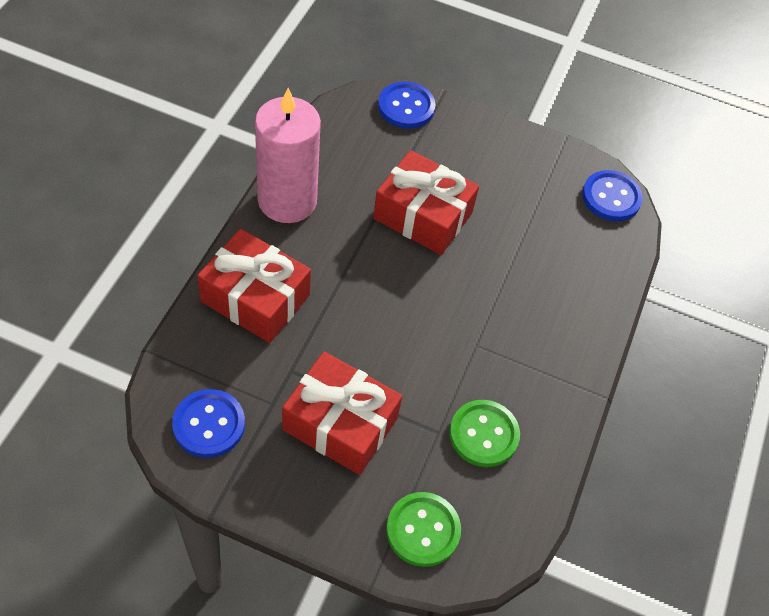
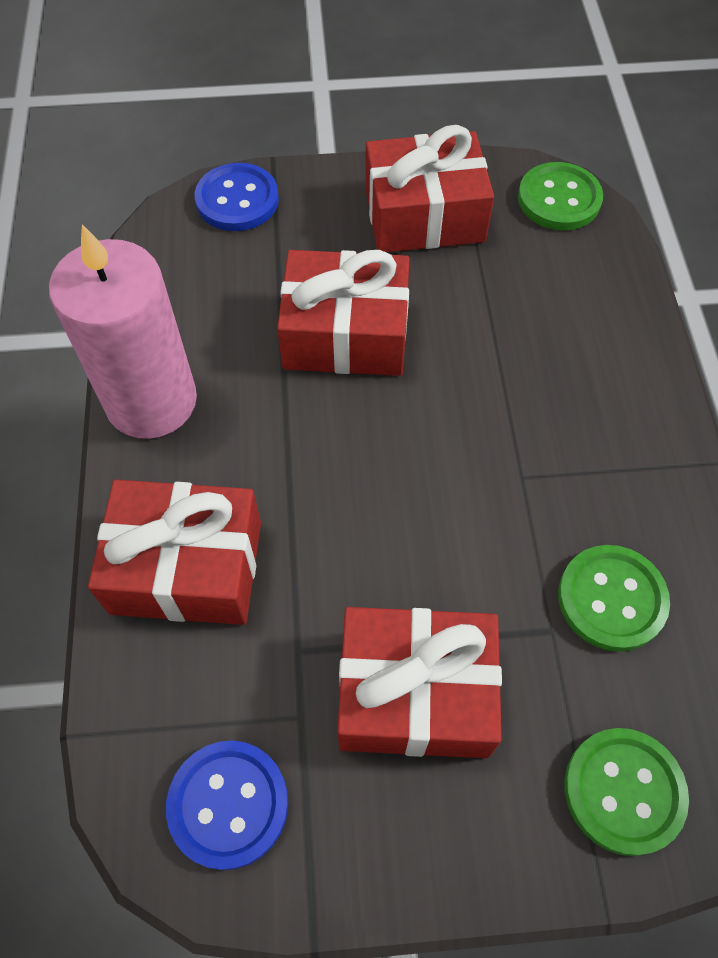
camera: 20 degrees left, 5 degrees up
blue button [582,170,643,221] -> green button [518,162,603,230]
none -> red gift [365,125,494,252]

